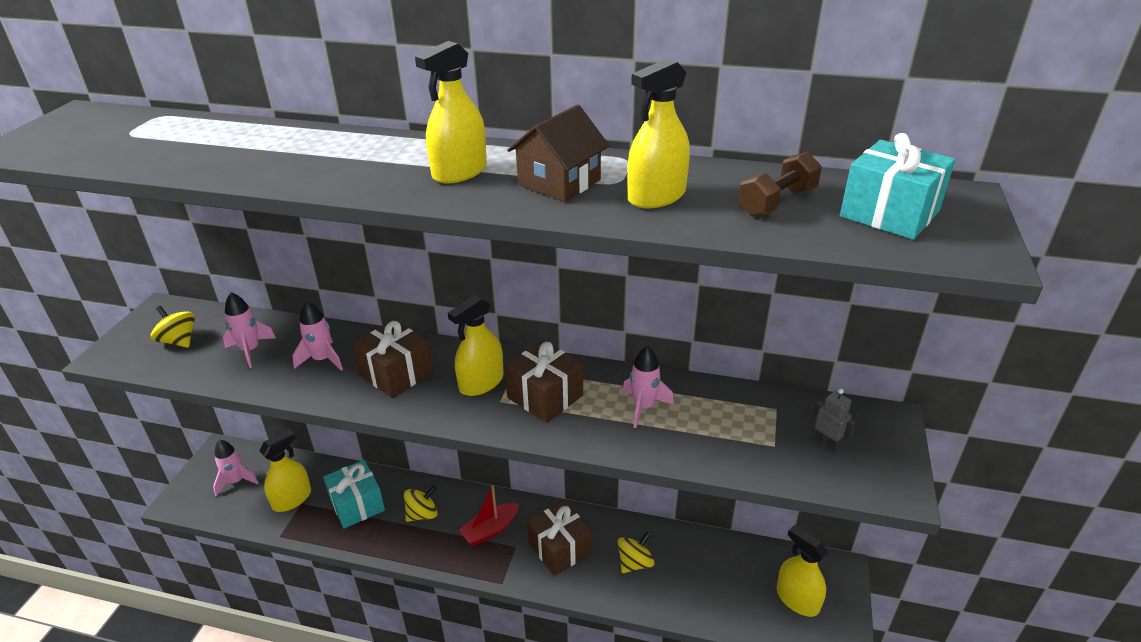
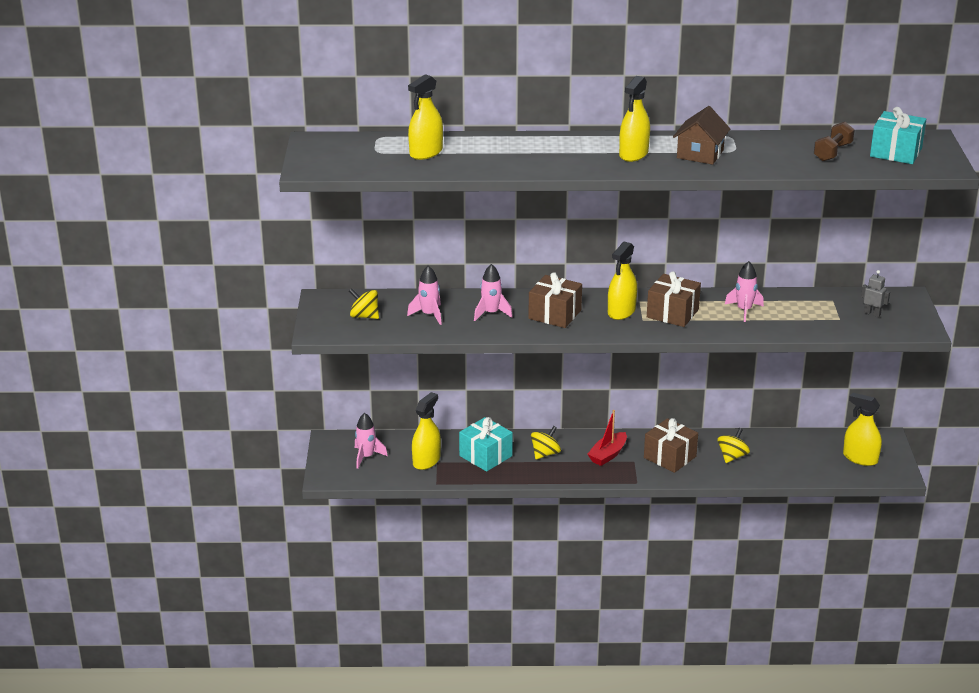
camera: 15 degrees left, 5 degrees down
yellow spray bottle [627,58,690,208] -> yellow spray bottle moved to [408,74,443,160]

